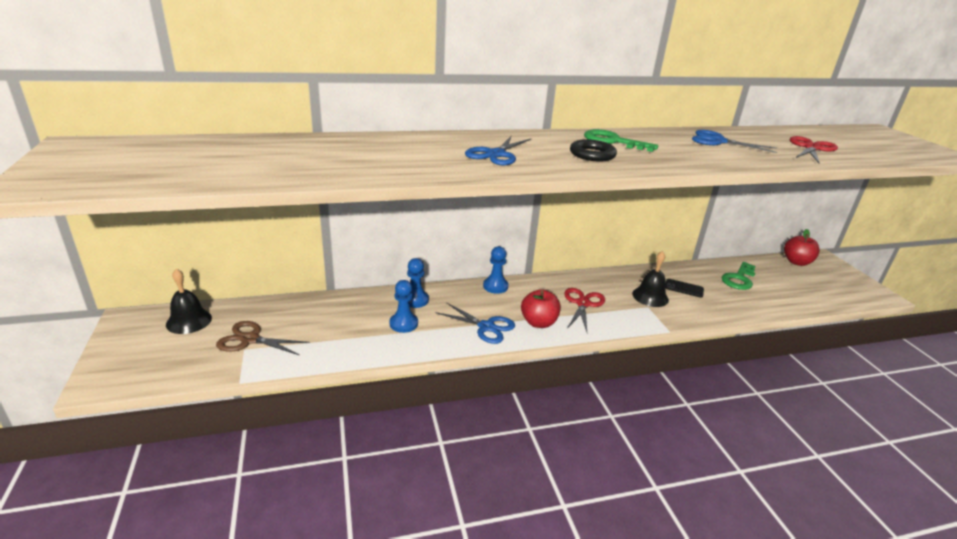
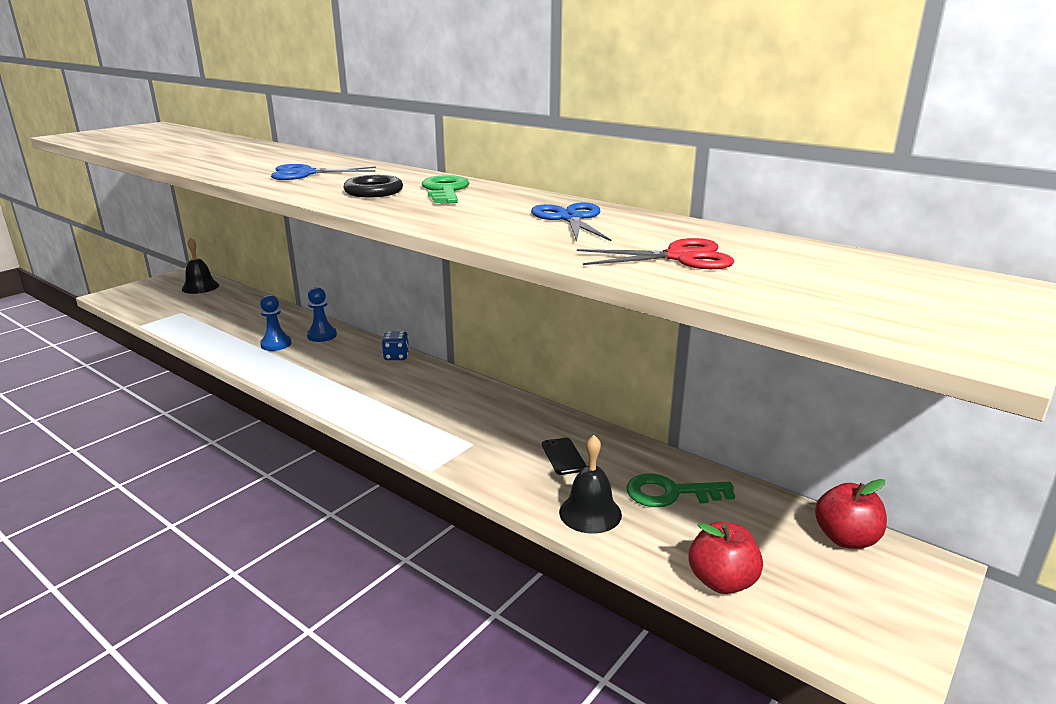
camera: 55 degrees right, 5 degrees down
brown scissors [216,321,310,355] -> none
blue scissors [436,302,515,344] -> none
blue pawn [483,246,508,294] -> blue dice [382,331,409,360]
red apple [521,289,561,328] -> red apple moved to [688,522,763,594]
red scissors [564,288,605,332] -> none
black bell [632,251,669,307] -> black bell moved to [559,435,622,534]

